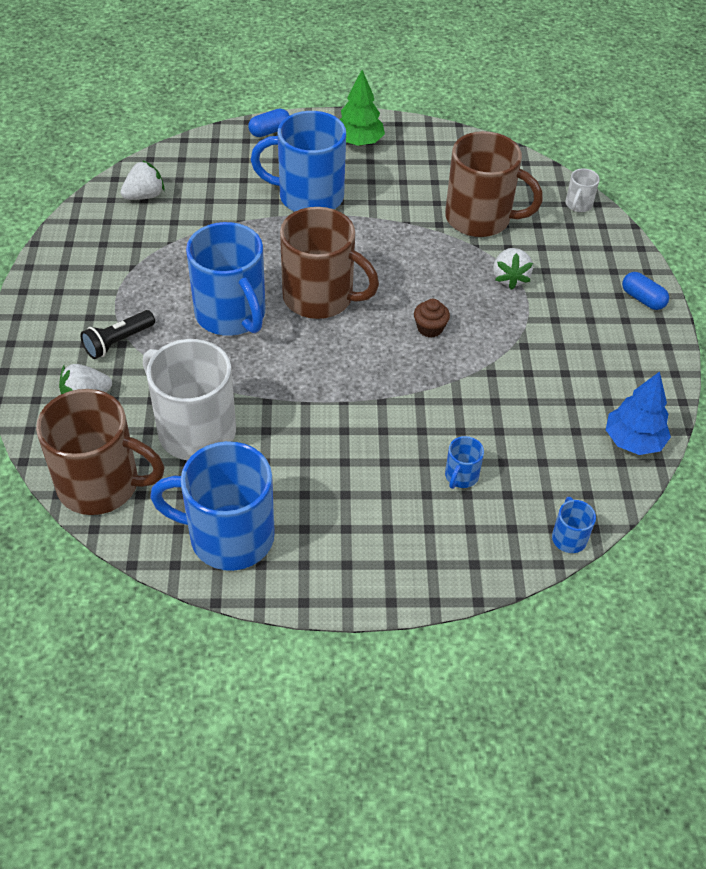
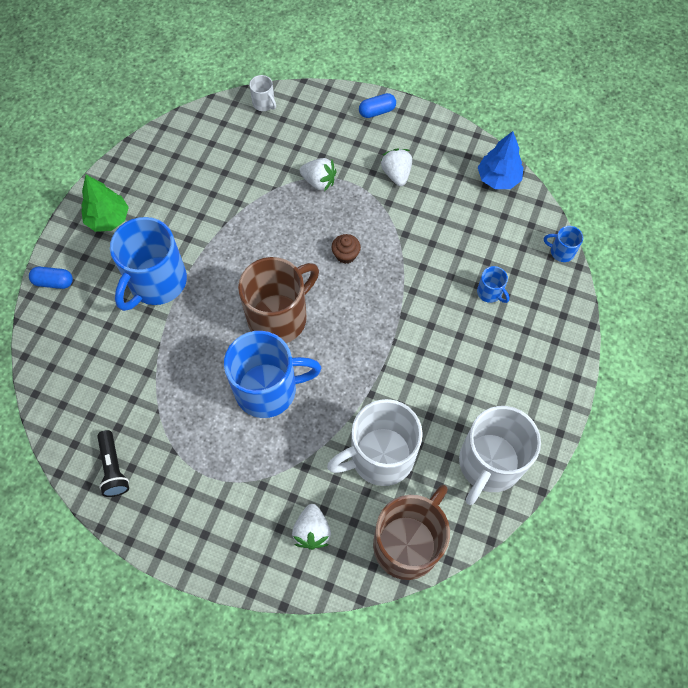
camera: 65 degrees left, 15 degrees up
black flashlight [81,310,155,359] -> black flashlight moved to [97,430,129,497]
white strawberry [120,160,165,200] -> white strawberry moved to [381,148,412,186]
blue mug [150,441,275,571] -> white mug [459,406,541,505]
blue capsule [248,109,290,137] -> blue capsule turned 75 degrees counterclockwise [29,267,73,289]
brown mug [445,131,543,237] -> none

